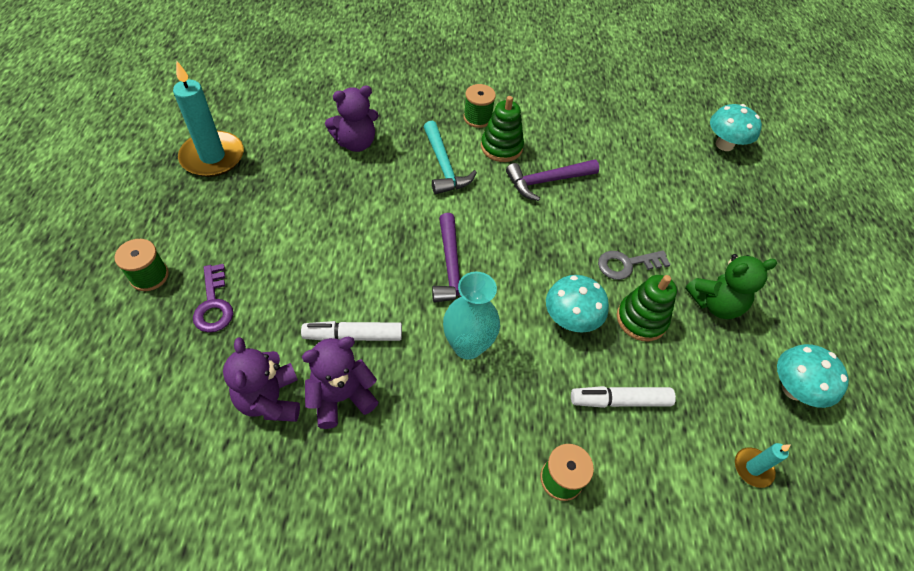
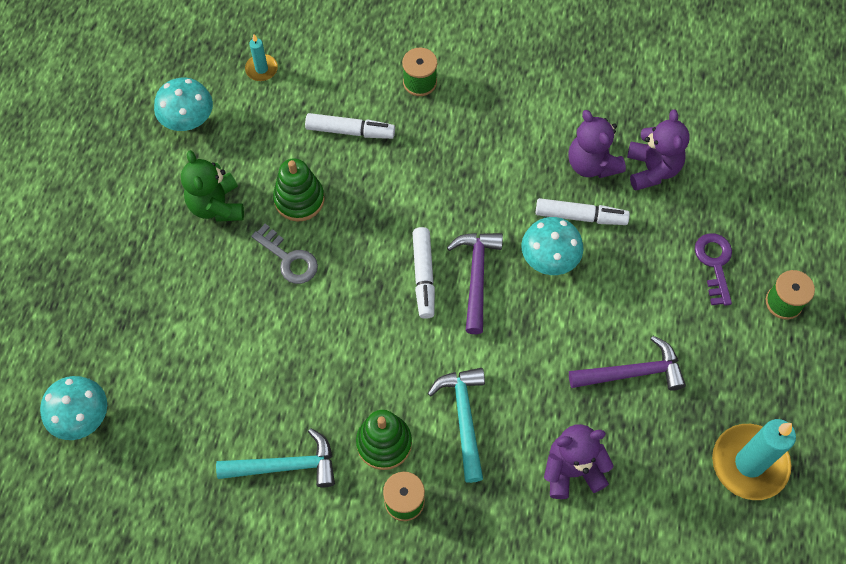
camera: 165 degrees left, 10 degrees up
purple teddy bear [302,337,379,429] -> purple teddy bear turned 75 degrees clockwise [568,110,626,178]
turquoise vase [443,272,500,360] -> none
purple hammer [506,159,599,201] -> purple hammer moved to [569,336,686,391]
turquoise mushroom [546,275,609,333] -> turquoise mushroom moved to [521,217,583,275]
grey key [598,250,671,280] -> grey key turned 45 degrees clockwise [251,224,318,284]
green teddy bear [685,254,777,319] -> green teddy bear turned 105 degrees counterclockwise [181,150,244,222]
none -> turquoise hammer [216,428,335,487]
none -> white marker [412,227,435,319]

